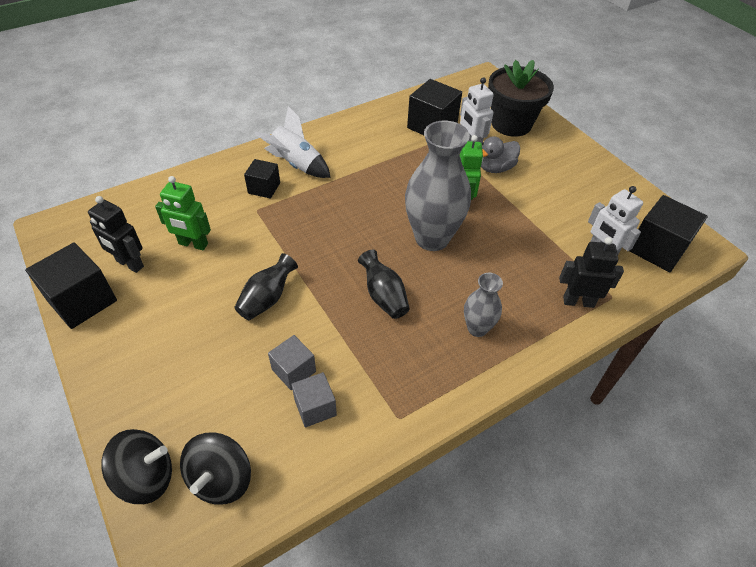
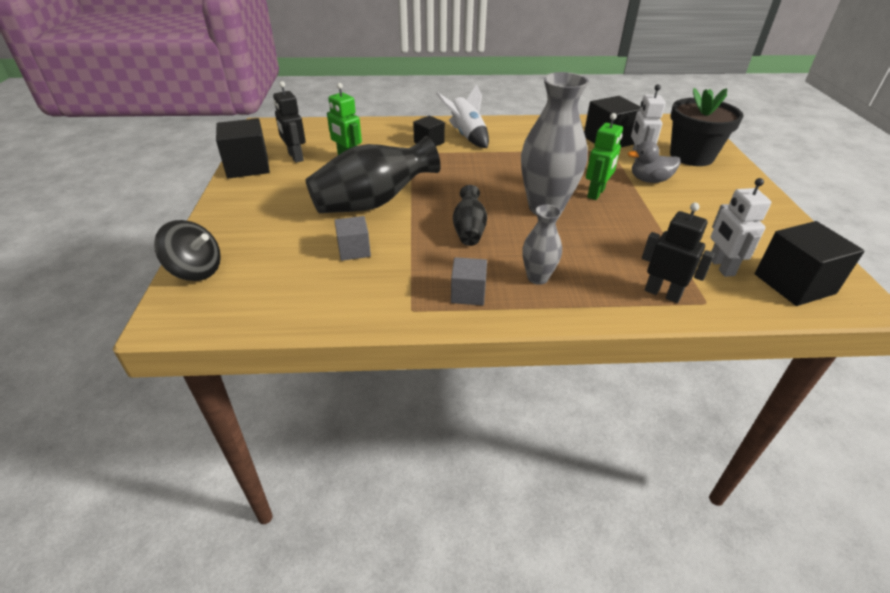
camera: 30 degrees right, 10 degrees down
black spinning top [180,432,251,504] -> none
black vase [234,253,298,320] -> black vase [305,136,440,213], size x1.92
grey cube [291,372,337,428] -> grey cube moved to [451,257,487,305]

